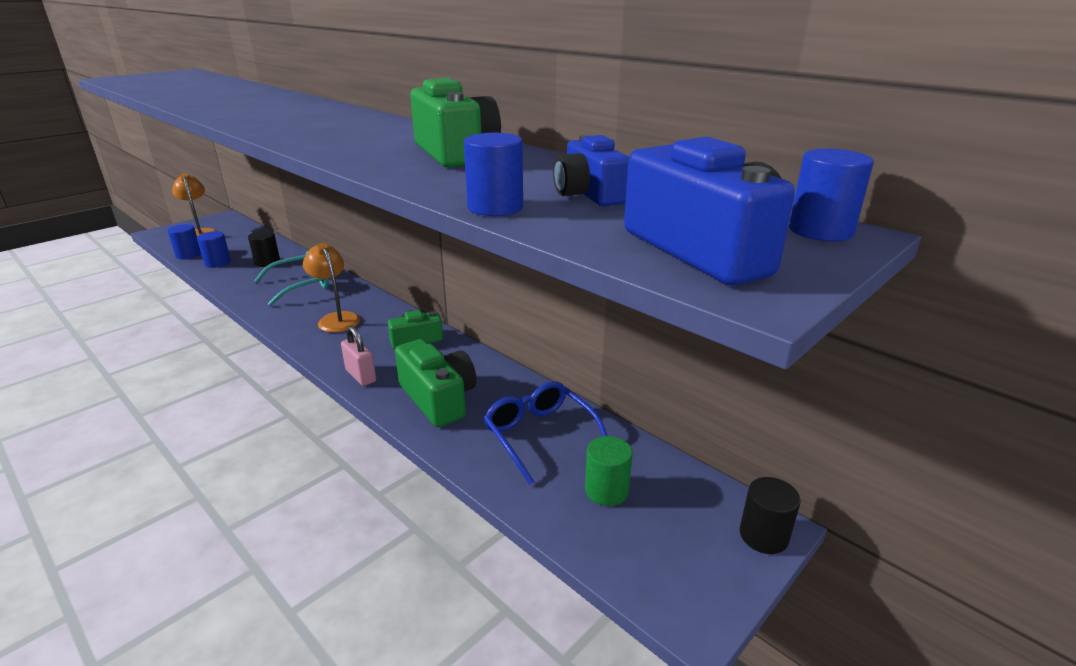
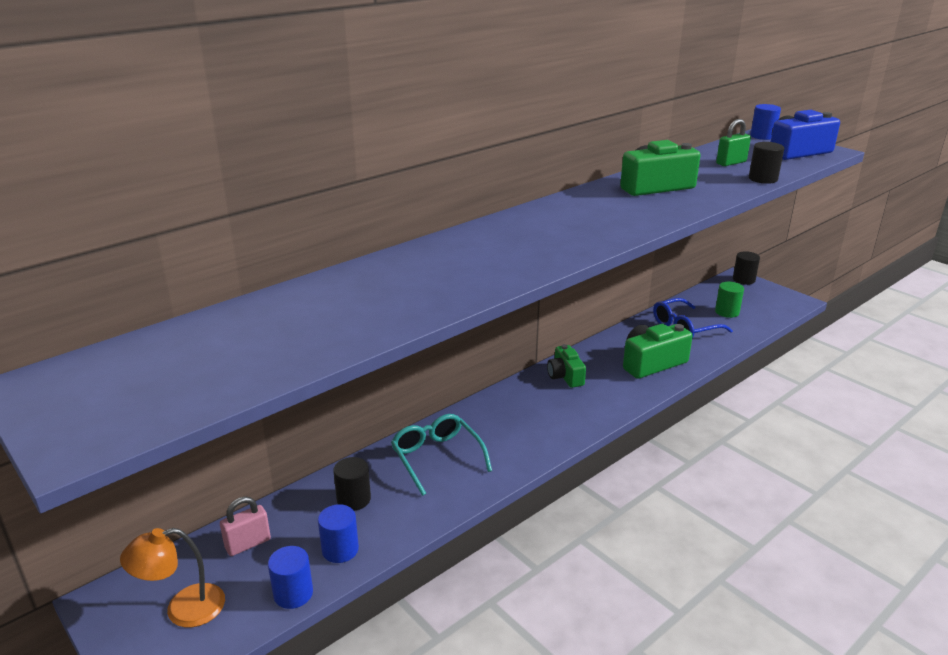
camera: 85 degrees left, 0 degrees up
orange lamp [303,243,360,333] -> none
pink padlock [341,326,376,386] -> pink padlock moved to [220,497,271,556]
blue cylinder [464,133,523,216] -> black cylinder [749,142,784,184]
blue camera [553,135,629,206] -> green padlock [716,119,751,166]

